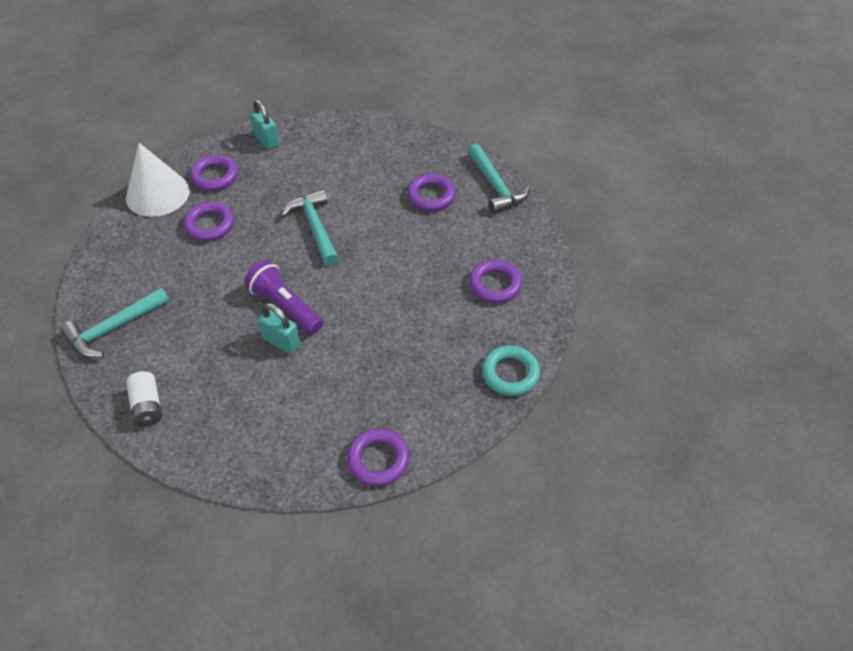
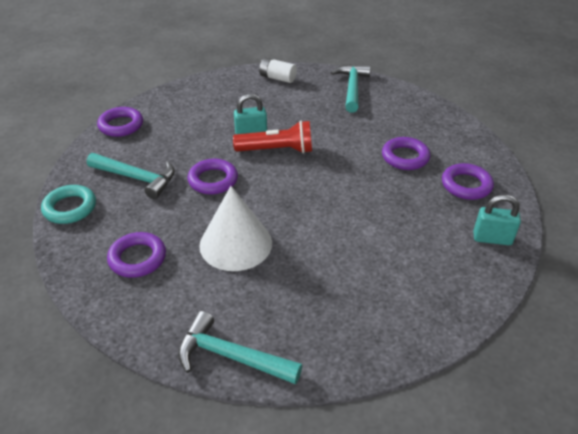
camera: 135 degrees right, 10 degrees down
white cone [126,143,190,217] -> white cone moved to [199,186,272,271]
purple flashlight [244,260,323,334] -> red flashlight [233,121,312,154]
turquoise hammer [282,189,339,266] -> turquoise hammer moved to [87,153,175,199]
purple ring [407,174,456,211] -> purple ring moved to [187,159,238,194]

